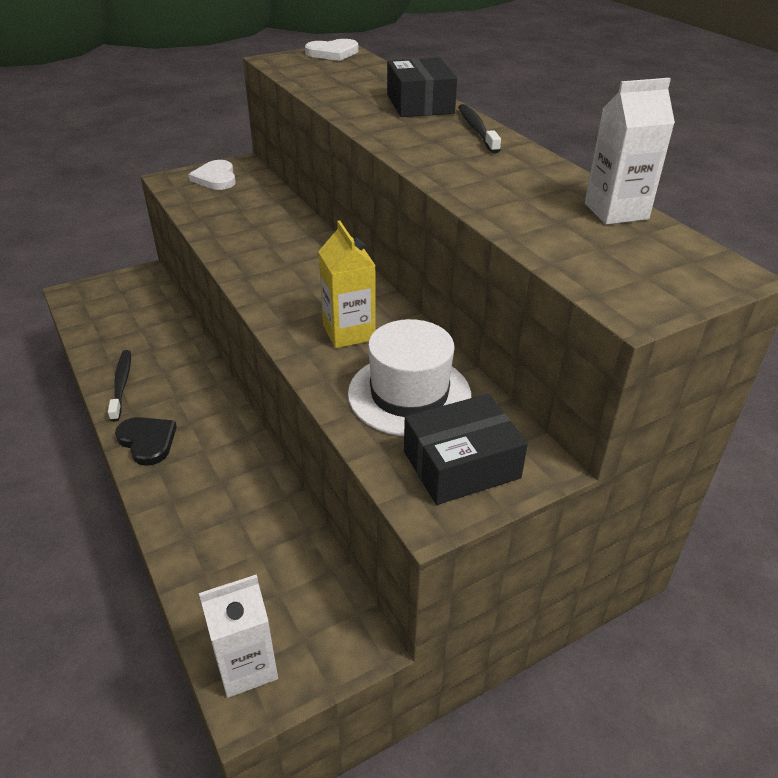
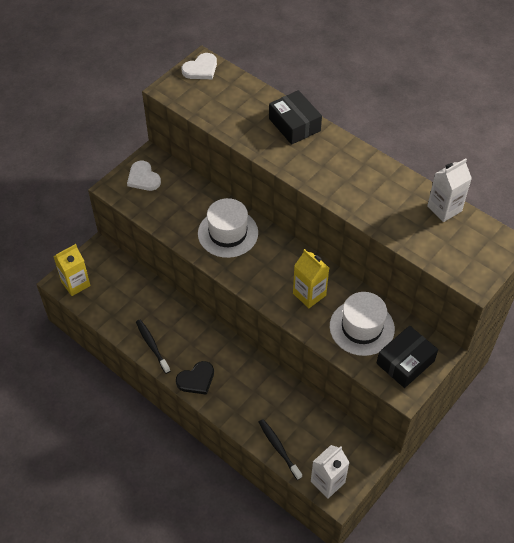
camera: 20 degrees left, 15 degrees up
black heart [115,417,177,466] -> black heart turned 120 degrees clockwise [176,361,214,395]
black toothbrush [458,104,501,153] -> black toothbrush moved to [259,419,302,480]
none -> yellow carton [53,244,91,296]
none -> white hat [198,198,258,258]

